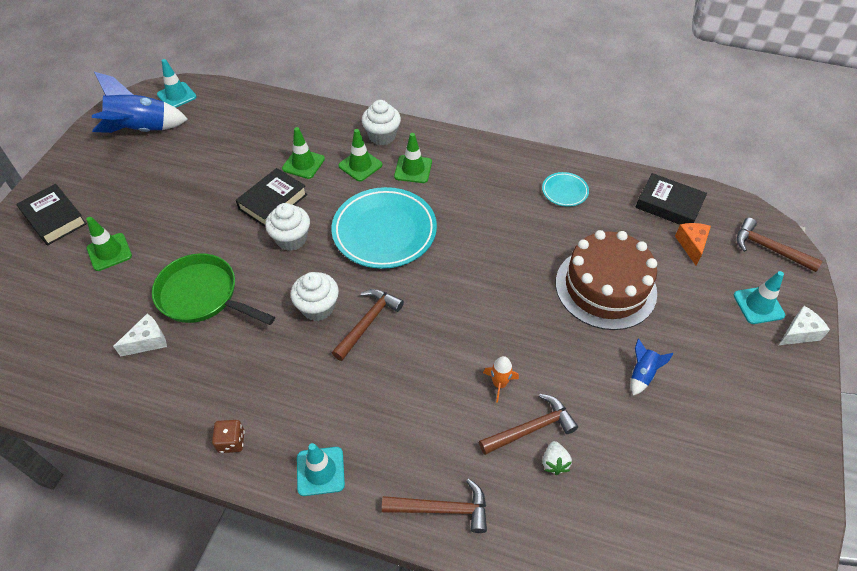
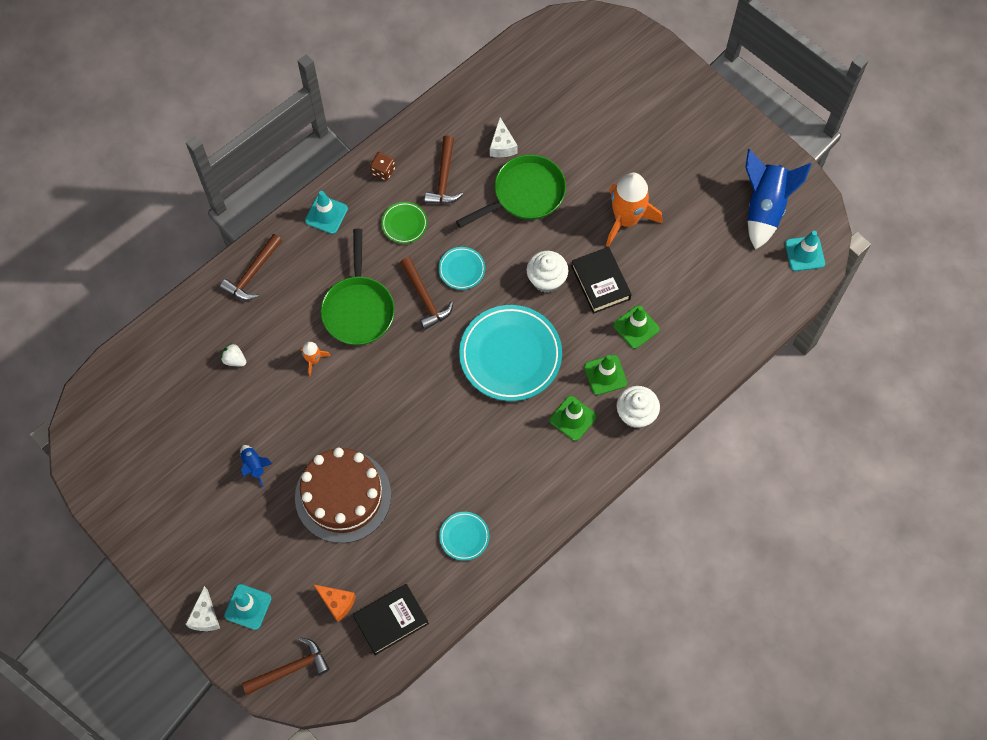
camera: 120 degrees right, 15 degrees up
black book [16,184,87,246] -> none
green traffic cone [87,217,132,271] -> none
white cupcake [291,272,339,321] -> turquoise plate [439,247,485,290]
brown hammer [479,394,578,455] -> brown hammer moved to [424,135,463,204]
none -> green pan [321,229,395,345]
none -> green plate [381,202,428,244]
none -> orange rocket [606,173,662,247]

